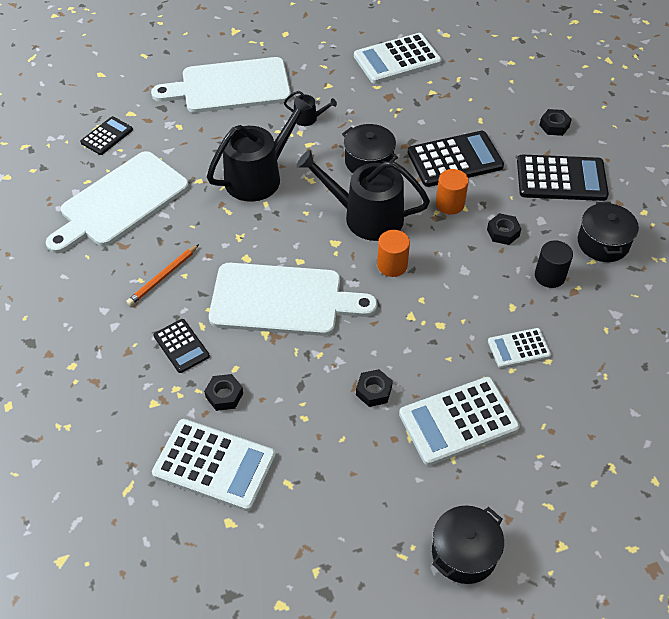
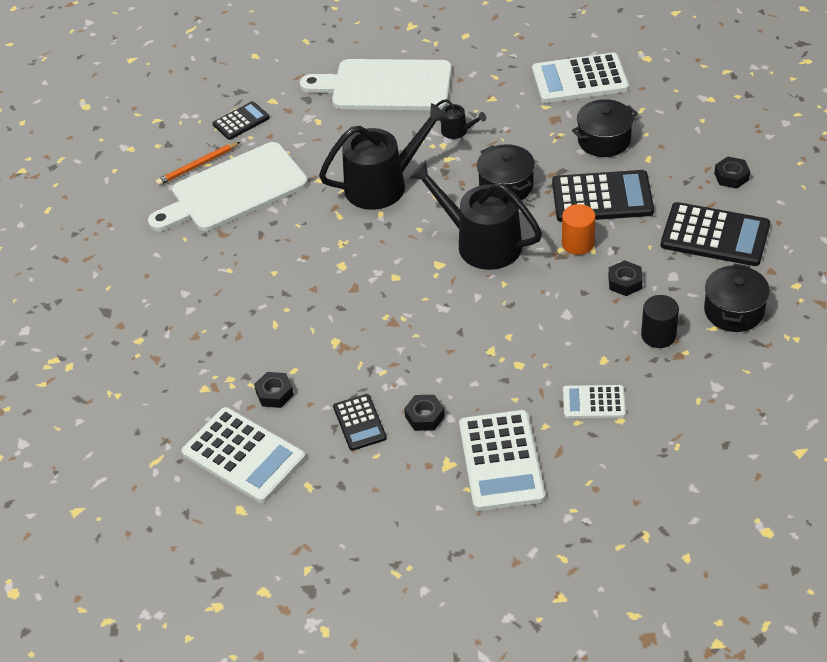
camera: 20 degrees right, 5 degrees down
orange pencil [126,244,199,306] -> orange pencil moved to [156,142,240,186]
black calculator [153,319,210,373] -> black calculator moved to [333,394,387,451]
white cutting board [209,263,378,336] -> none
orange cylinder [377,230,410,277] -> none
white calculator [399,377,520,466] -> white calculator turned 90 degrees counterclockwise [459,410,545,511]
black pot [432,506,504,584] -> black pot moved to [572,99,638,157]

